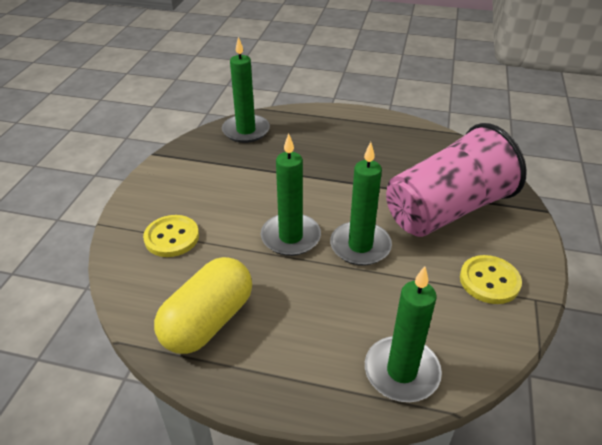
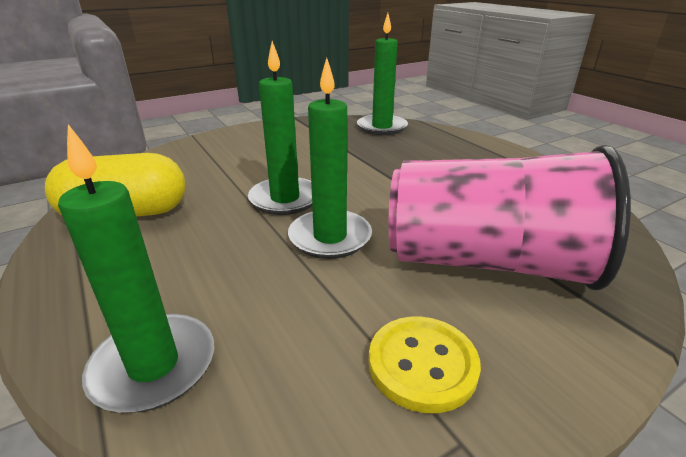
camera: 45 degrees right, 10 degrees down
yellow button [143,215,199,257] -> none

